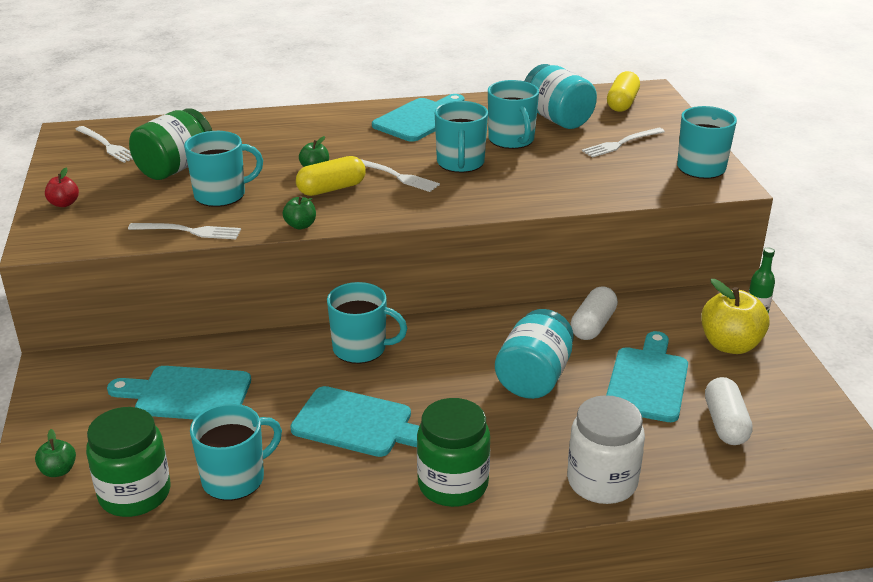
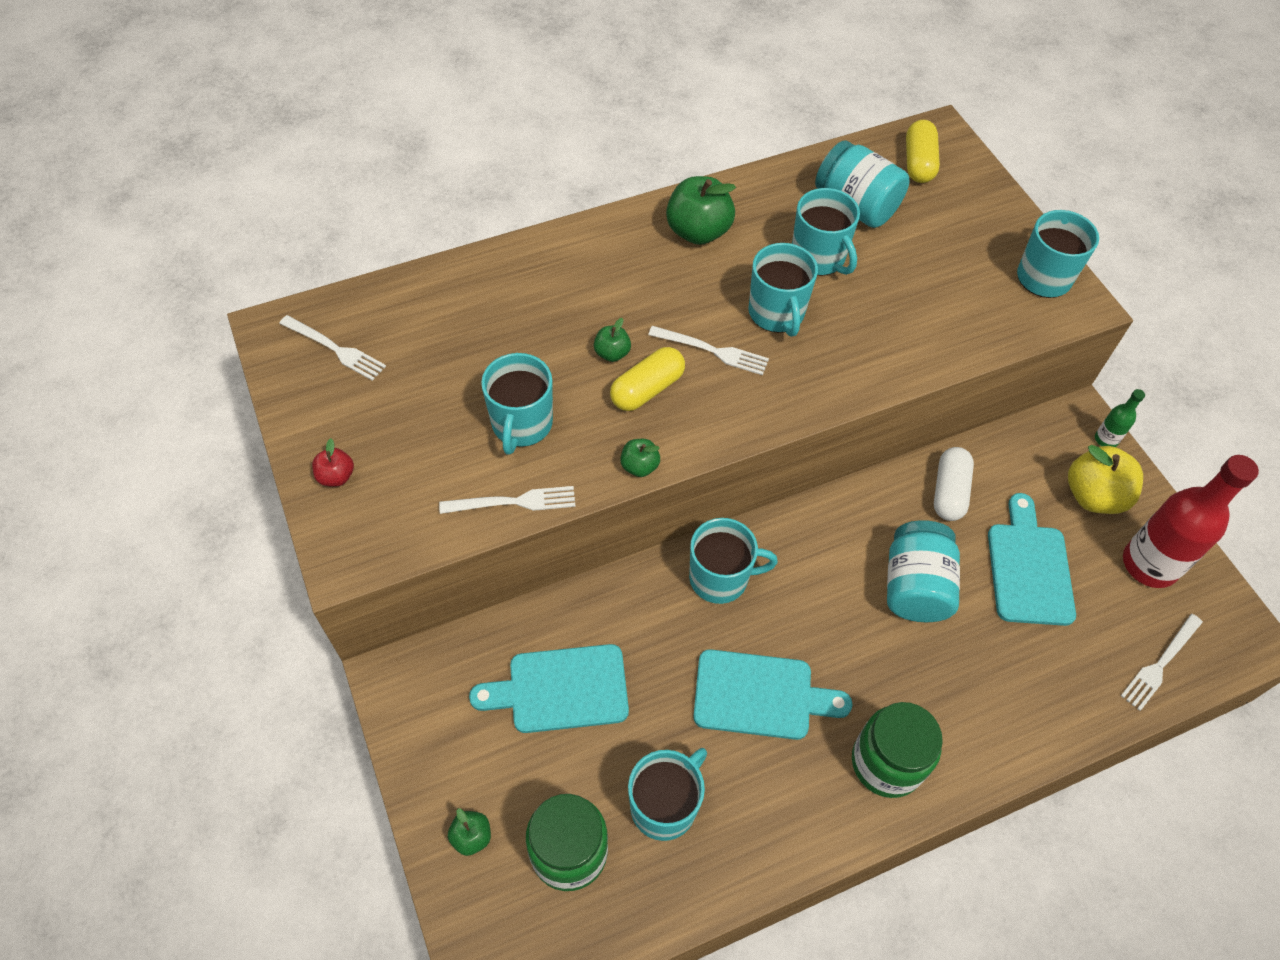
camera: 15 degrees left, 25 degrees up
green jar [129,108,212,180] -> none
turquoise mug [184,131,263,207] -> turquoise mug turned 135 degrees clockwise [481,353,553,455]
turquoise cutting board [372,94,464,142] -> green apple [666,176,736,245]
white jar [567,395,645,504] -> none
white fork [582,128,665,158] -> white fork moved to [1121,614,1203,711]
white capsule [705,377,753,445] -> none
none -> red bottle [1123,455,1259,588]

